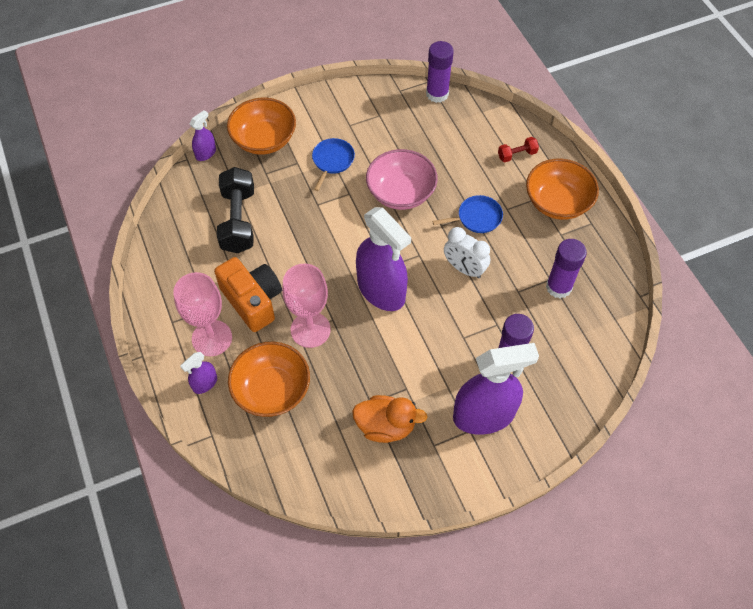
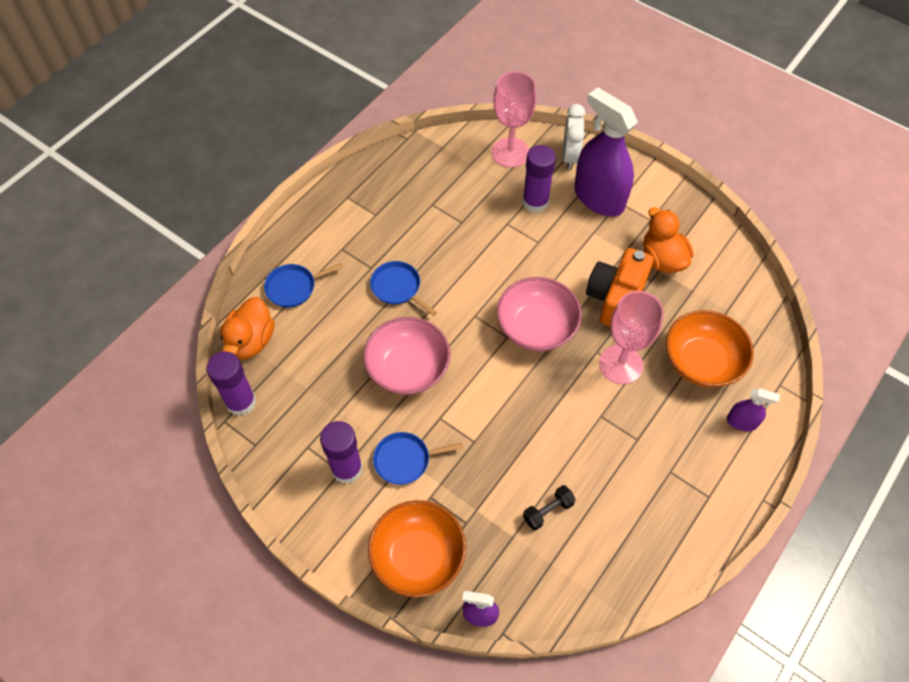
camera: 120 degrees left, 0 degrees up
pink goblet [173,272,232,356] -> pink goblet moved to [492,71,536,168]
orange camera [214,257,282,332] -> orange camera moved to [586,248,654,327]
black dumbbell [217,167,254,253] -> black dumbbell [523,485,576,530], size x0.49
purple spray bottle [356,207,411,311] -> pink bowl [497,277,582,351]
white clock [444,227,490,278] -> white clock moved to [562,104,585,170]
red dumbbell [498,137,539,162] -> blue pan [264,263,343,308]
orange bowl [526,158,599,220] -> none
purple glue stick [546,239,587,298] -> purple glue stick moved to [320,421,363,484]
none -> orange duck [220,297,274,359]

